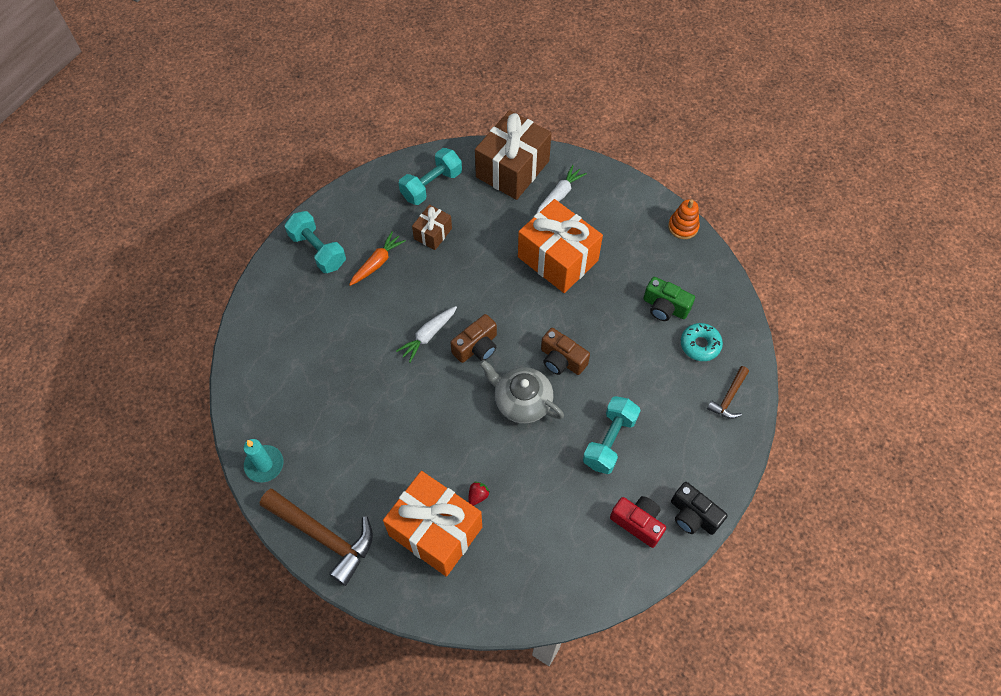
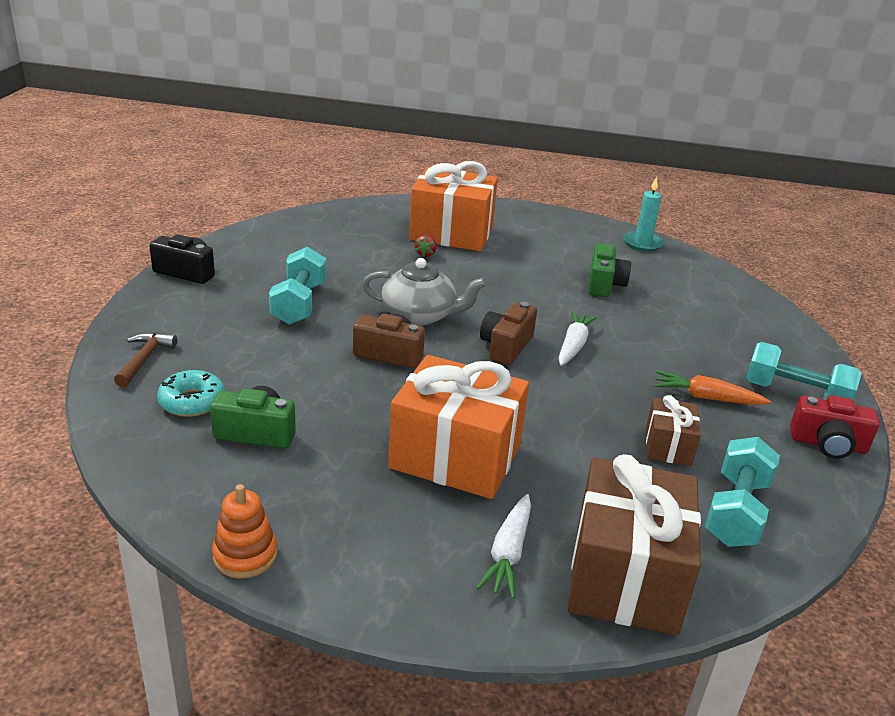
camera: 155 degrees right, 30 degrees down
brown hammer [260,489,373,586] -> none
orange carrot [349,231,406,286] -> orange carrot turned 90 degrees clockwise [655,371,771,405]
red camera [610,496,666,548] -> red camera moved to [790,395,880,459]
none -> green camera [588,243,631,297]

